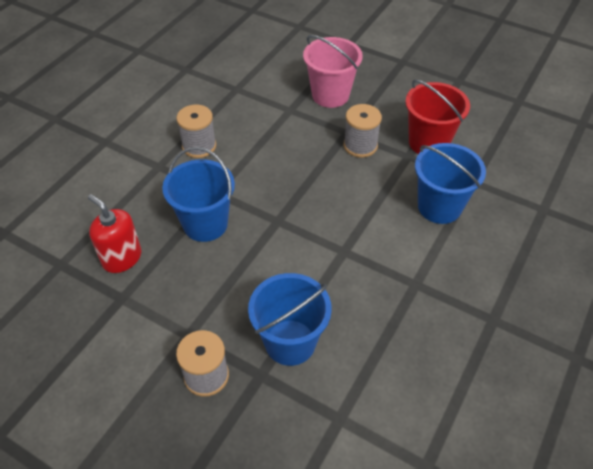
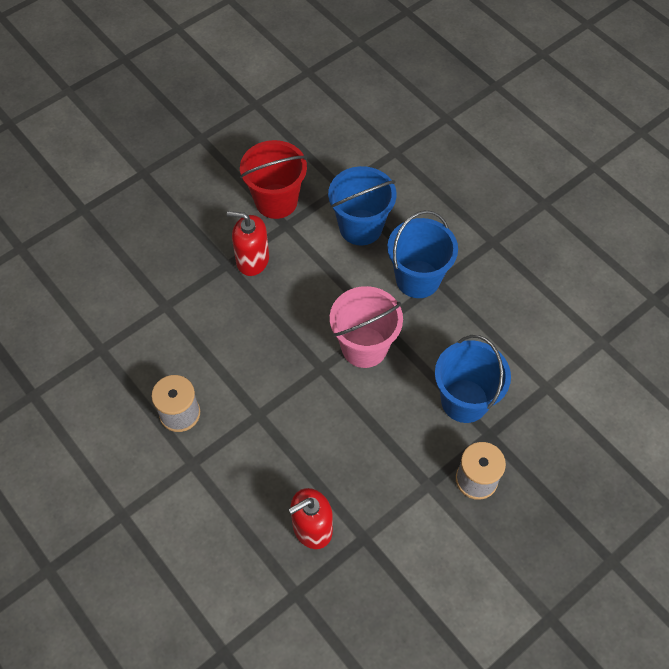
camera: 70 degrees left, 10 degrees up
blue bucket [162,147,235,242] -> blue bucket moved to [387,210,458,298]
pink bucket [303,35,363,108] -> pink bucket moved to [330,286,403,368]
grey spool [344,104,382,158] -> red soap dispenser [227,211,269,276]

